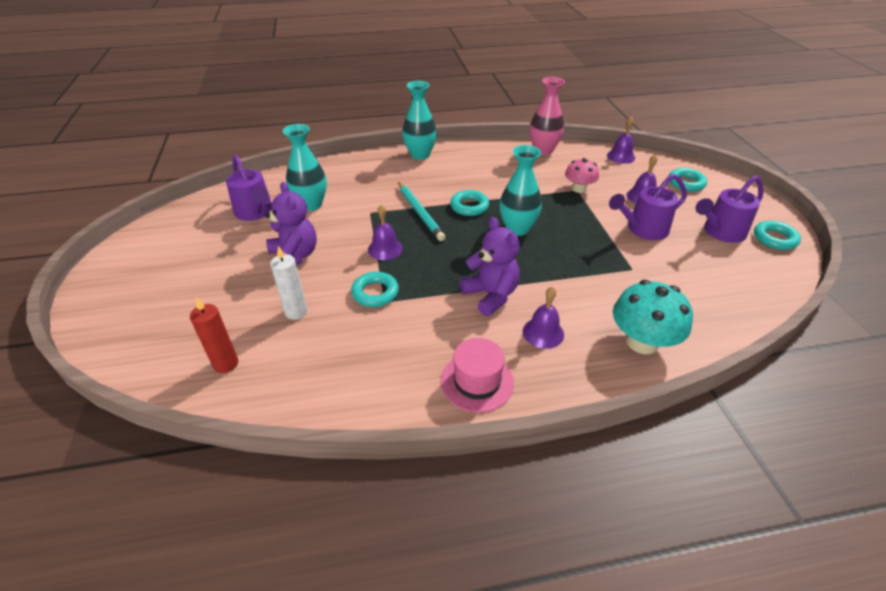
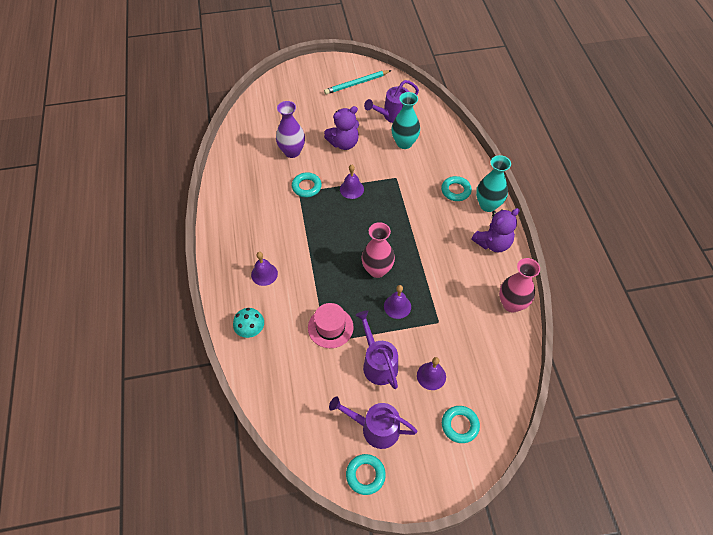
camera: 90 degrees right, 15 degrees up
red candle [190,297,238,373] -> none
white candle [270,246,307,320] -> purple vase [276,101,305,158]
turquoise pencil [398,182,445,241] -> turquoise pencil moved to [324,70,392,94]
pink hat [440,338,514,413] -> pink hat moved to [308,303,354,348]
turquoise ring [450,190,489,216] -> turquoise ring moved to [441,176,472,201]
purple teddy bear [459,217,520,316] -> purple teddy bear moved to [472,208,520,253]
turquoise vase [500,145,542,236] -> pink vase [361,222,395,278]
pink mushroom [565,158,599,193] -> none
purple bell [607,117,635,164] -> purple bell moved to [384,285,411,319]
turquoise mushroom [613,280,693,354] -> turquoise mushroom [233,308,264,338], size x0.63
purple watering can [695,176,764,243] -> purple watering can turned 45 degrees counterclockwise [329,396,417,449]

